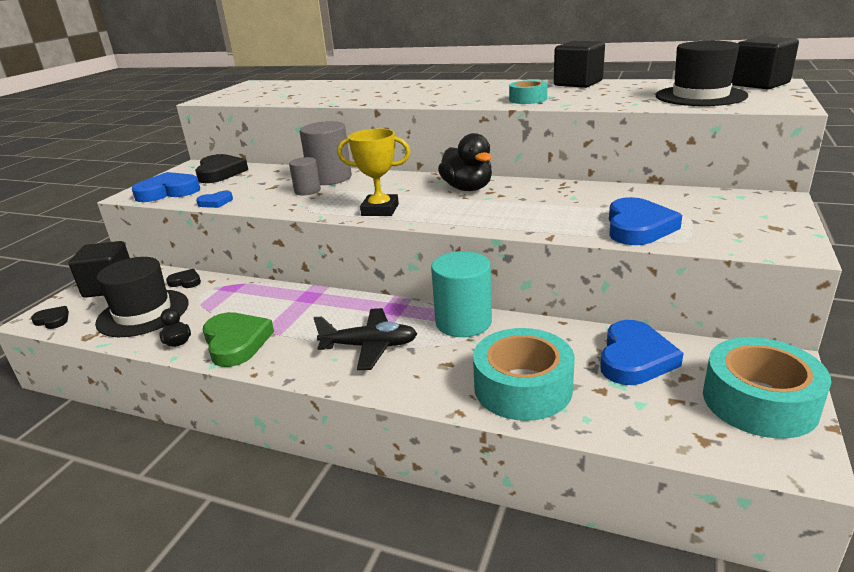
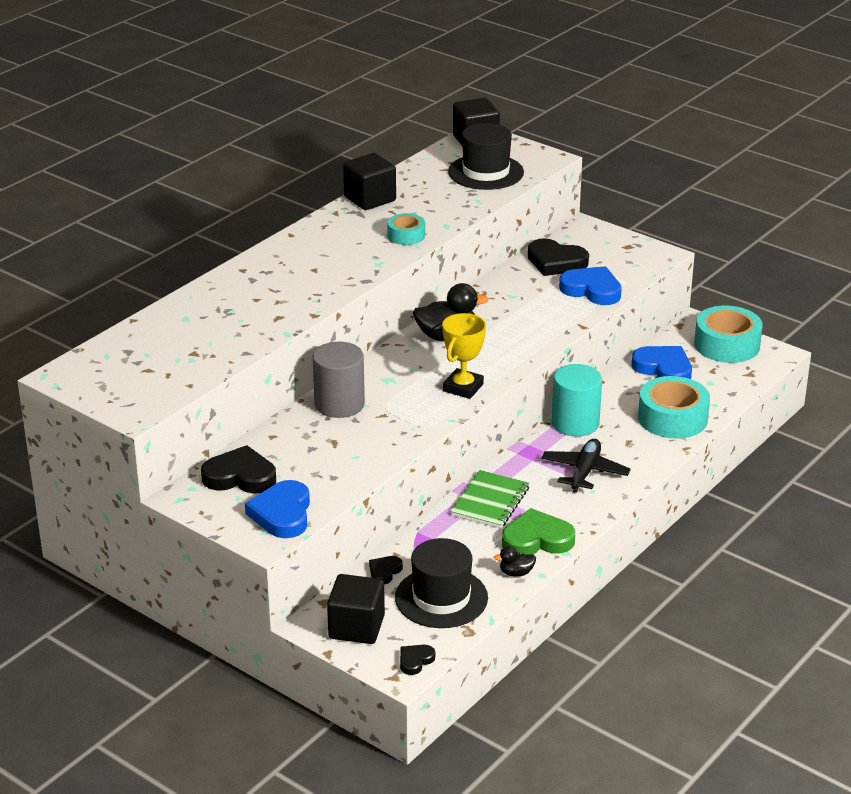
camera: 75 degrees left, 5 degrees up
blue heart [196,191,233,208] -> none
grey cylinder [289,157,321,195] -> none
none -> green notebook [450,470,529,529]
none -> black heart [528,238,589,276]

